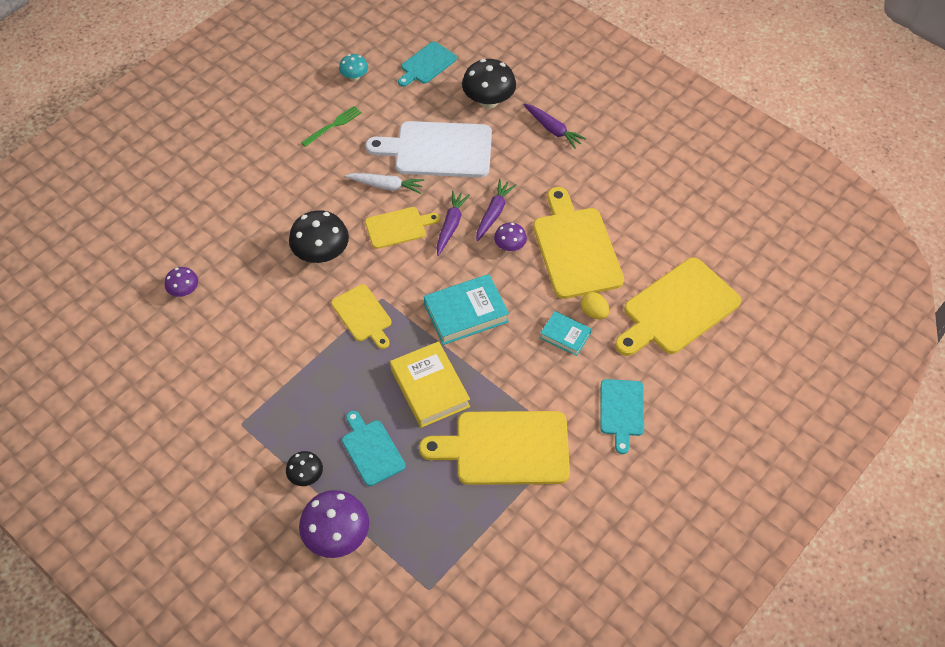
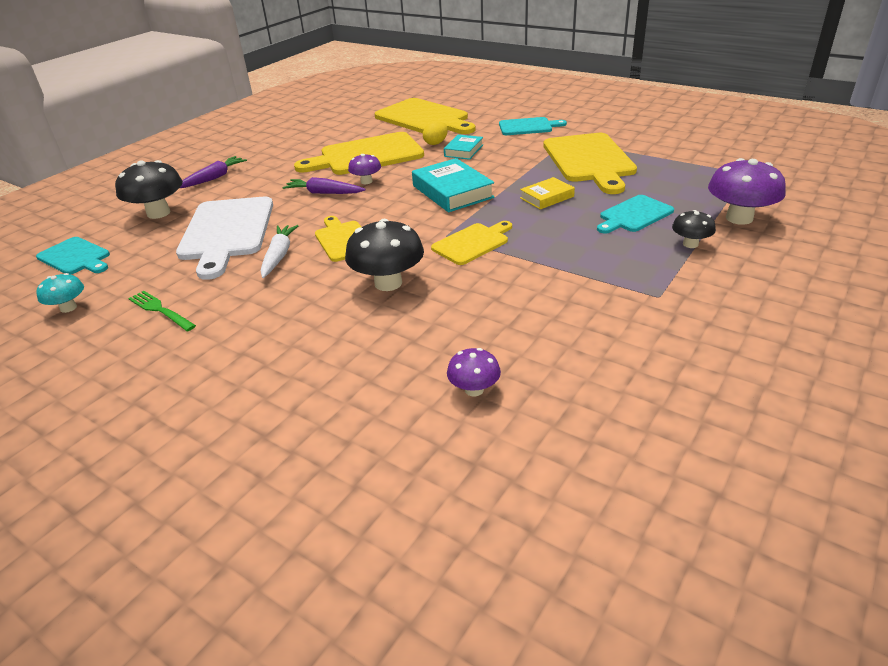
camera: 95 degrees left, 20 degrees down
yellow book [390,341,470,428] -> yellow book [520,177,575,210], size x0.59
purple carrot [436,191,470,256] -> none

